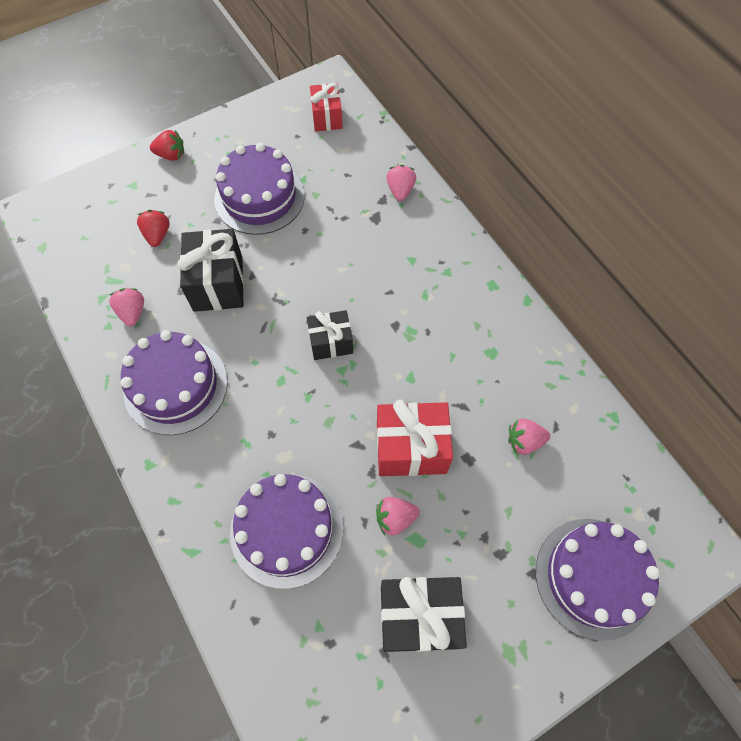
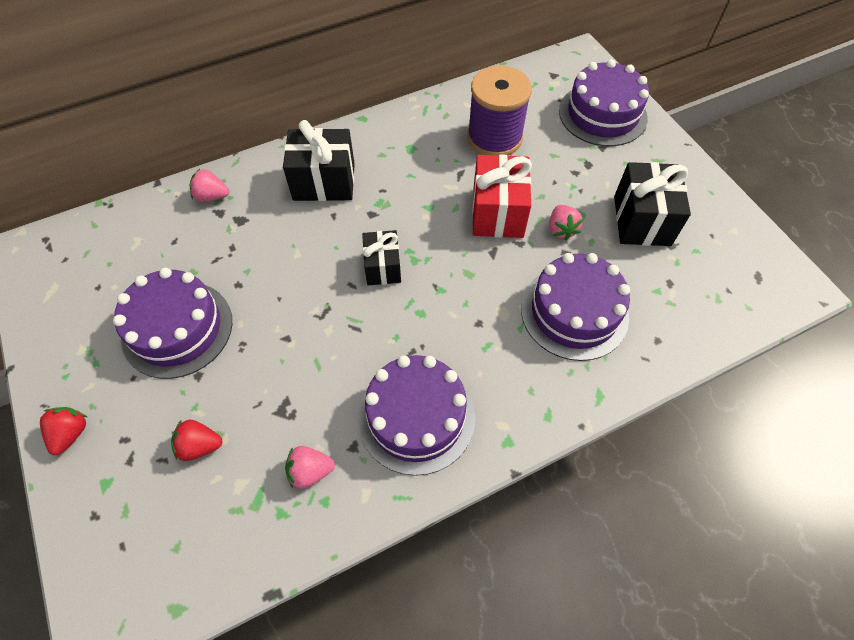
camera: 85 degrees left, 5 degrees down
black gift [177,229,244,312] -> black gift moved to [283,120,355,201]
red gift [310,83,342,132] -> none
pink strawberry [508,419,550,455] -> purple spool [467,65,532,156]

